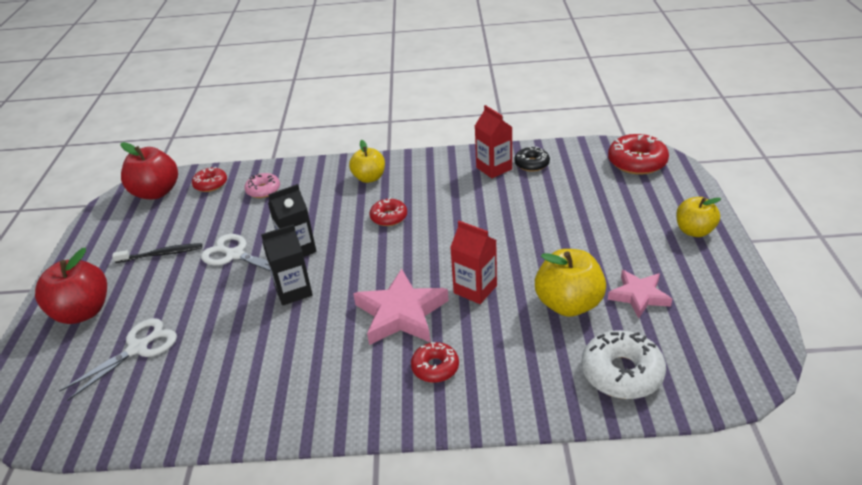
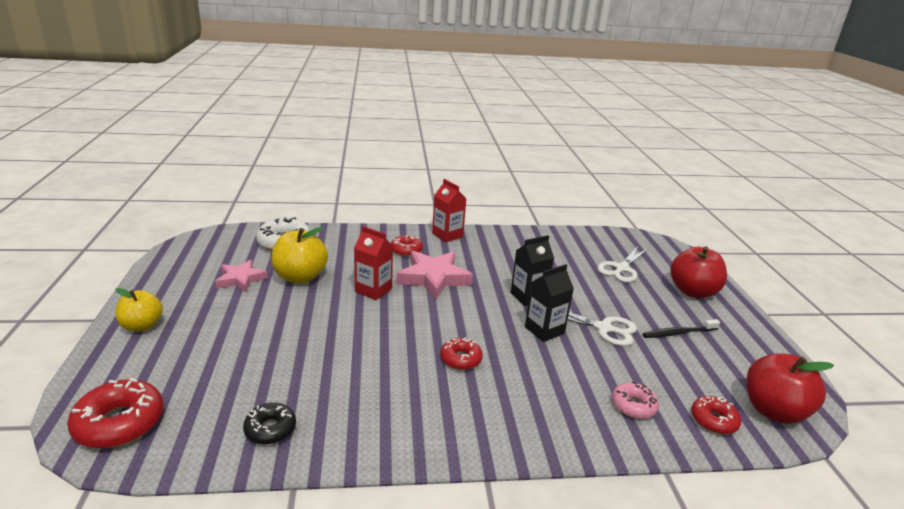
camera: 170 degrees right, 10 degrees down
yellow apple [349,140,385,183] -> none
red carton [475,105,512,178] -> red carton moved to [432,179,466,242]

